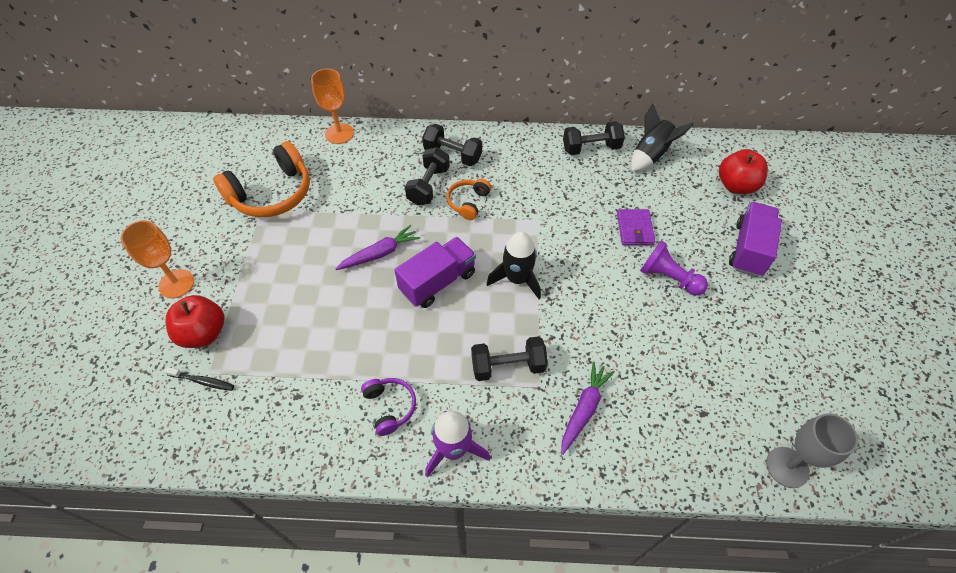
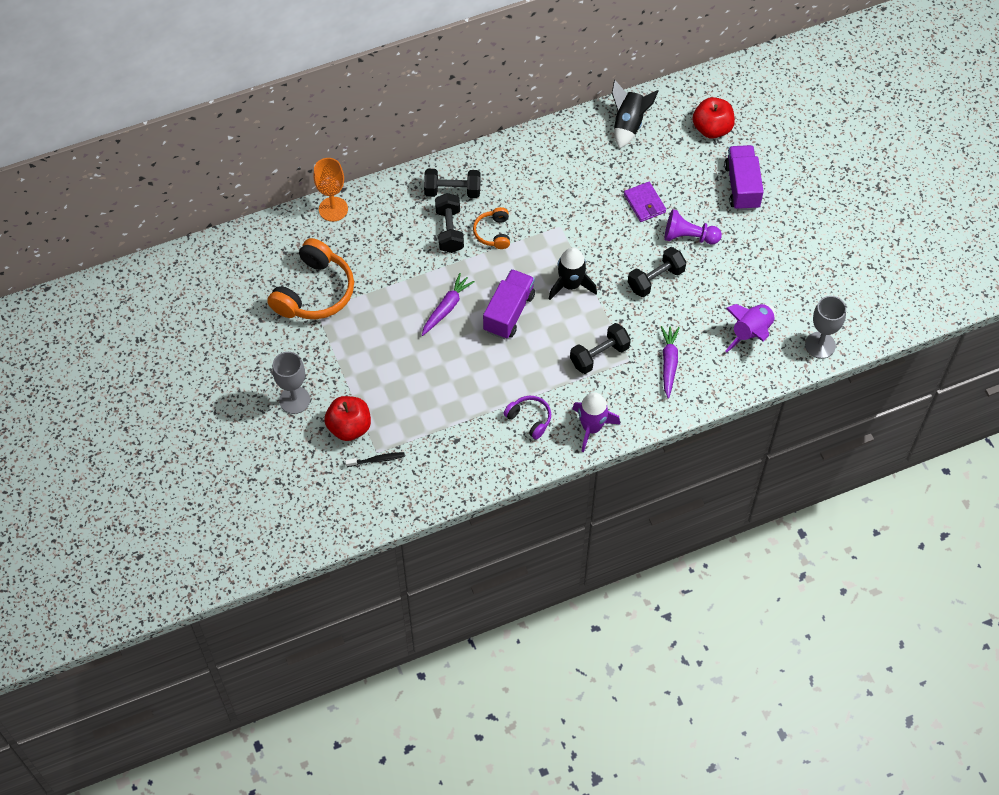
camera: 25 degrees left, 5 degrees up
orange goblet [121,220,194,298] -> grey goblet [272,352,310,414]
black dumbbell [563,121,625,155] -> black dumbbell moved to [628,247,686,297]
none -> purple rocket [725,304,776,353]

